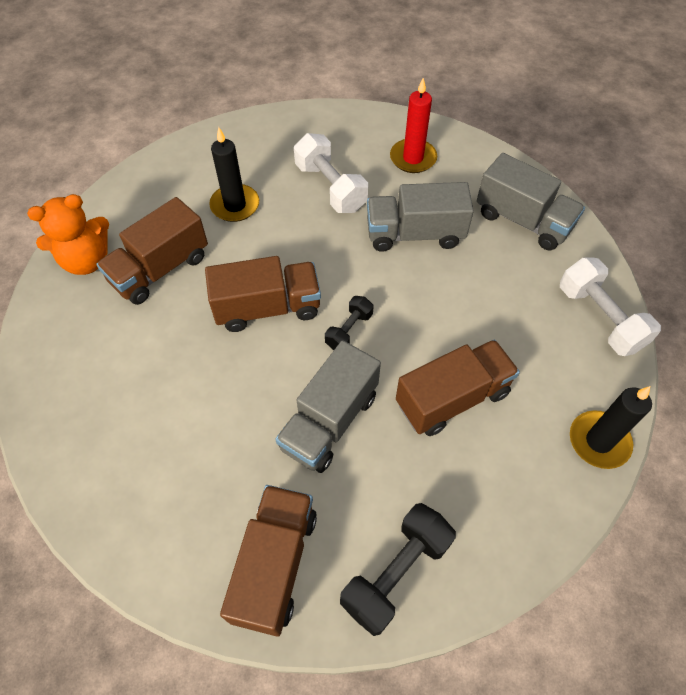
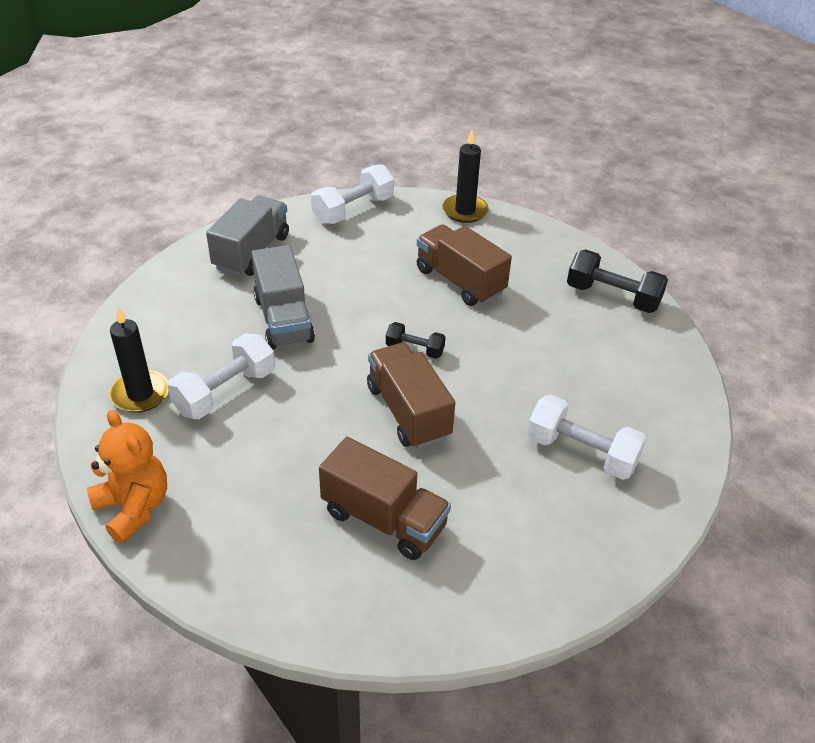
camera: 105 degrees left, 15 degrees down
orange teddy bear [27,194,109,275] -> orange teddy bear moved to [87,410,167,543]
black candle [209,127,259,222] -> black candle moved to [109,307,169,413]
brown truck [220,485,317,637] -> none
grey truck [275,340,381,473] -> none
red candle [390,78,437,173] -> none
none -> white dumbbell [527,395,647,480]

